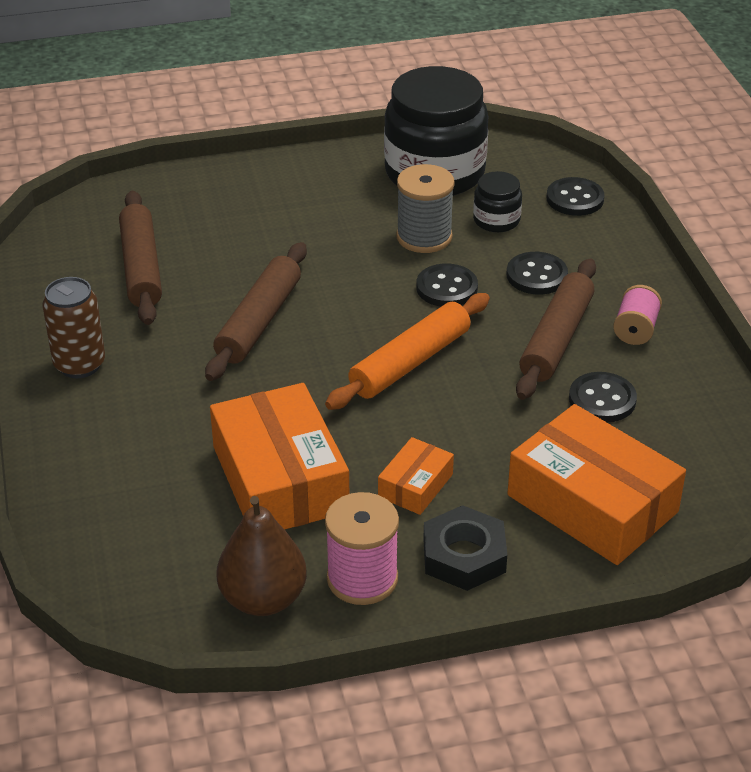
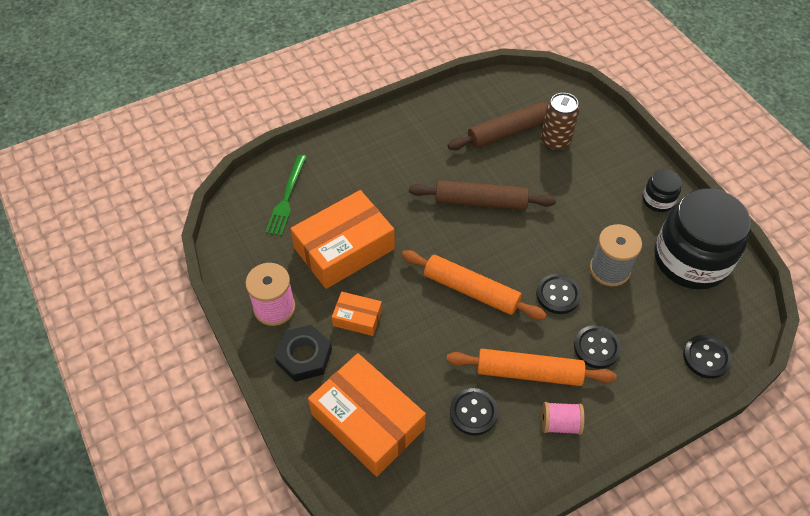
camera: 75 degrees right, 15 degrees up
brown can [42,277,105,378] -> brown can moved to [541,93,579,151]
brown pear [217,496,307,616] -> none
black jar [473,171,522,232] -> black jar moved to [642,169,682,212]
orange box [507,404,686,565] -> orange box turned 75 degrees counterclockwise [308,353,426,477]
brown rolling pin [516,259,596,400] -> orange rolling pin [447,349,616,386]
none -> green fork [265,155,306,236]

